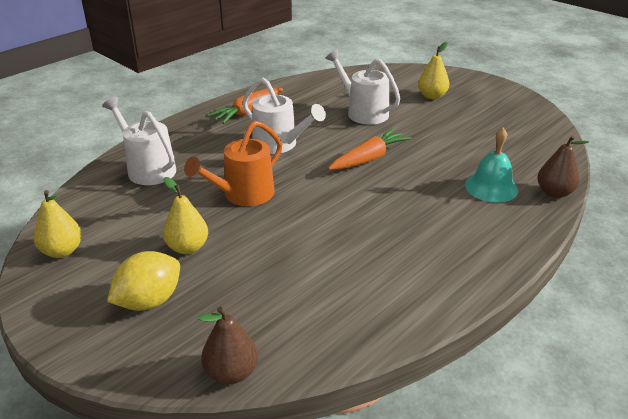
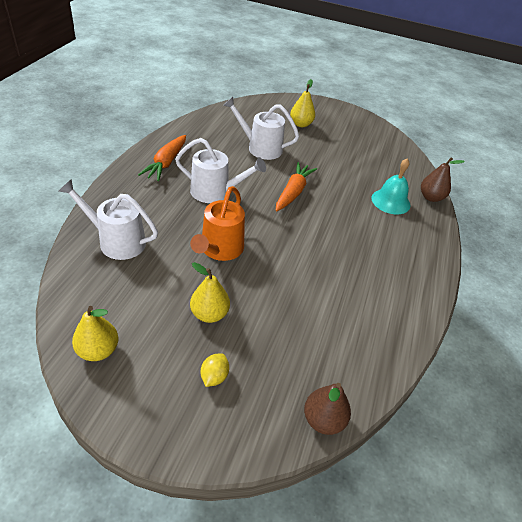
camera: 30 degrees left, 10 degrees up
yellow lemon [107,251,180,311] -> yellow lemon [201,353,229,387], size x0.55

